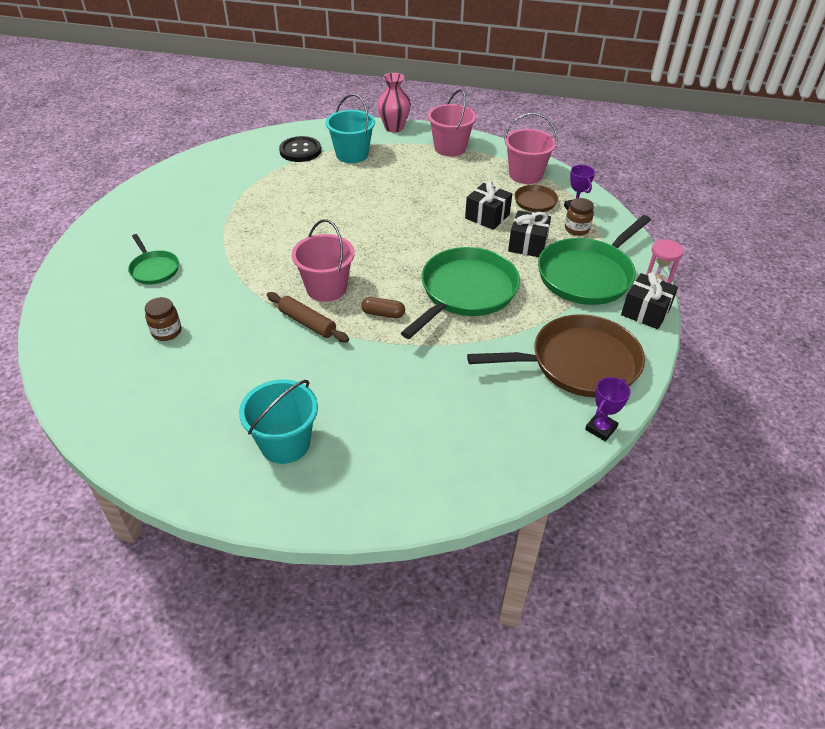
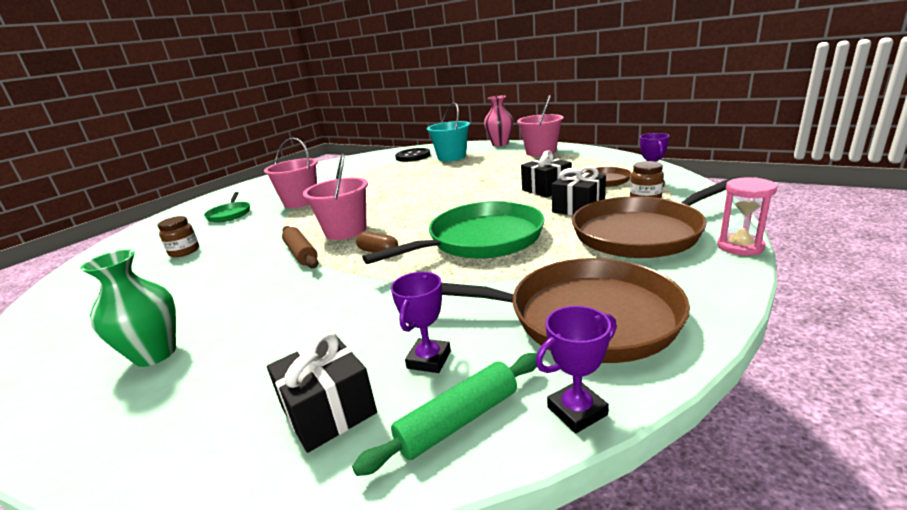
camera: 25 degrees right, 20 degrees down
turquoise bucket [239,380,318,464] -> green vase [80,250,176,367]
pink bucket [504,113,558,184] -> pink bucket moved to [264,138,318,208]
green pan [538,215,651,305] -> brown pan [572,177,738,258]
black gift [621,272,678,329] -> black gift moved to [267,333,377,453]
none -> green rolling pin [352,353,537,476]
none -> purple trophy [391,272,451,373]

